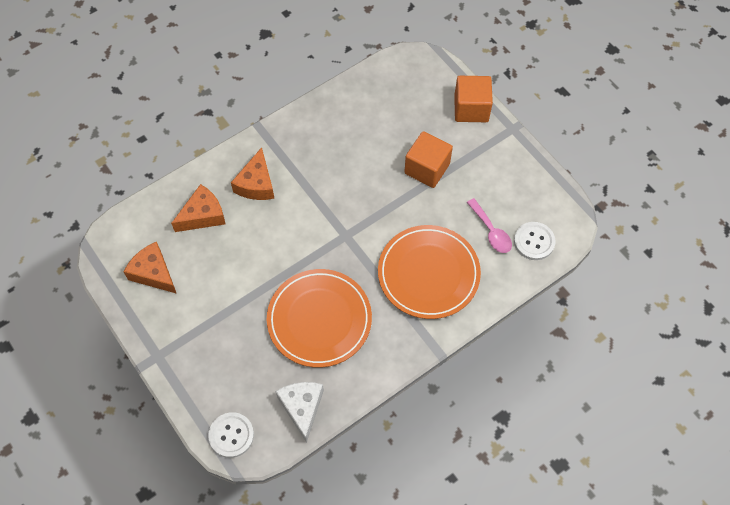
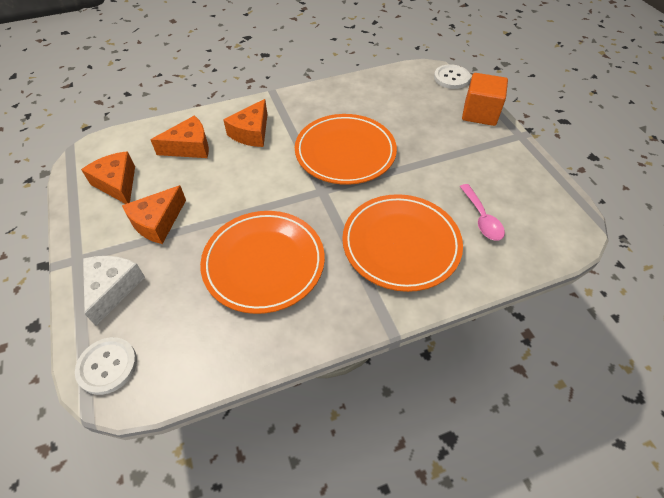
camera: 15 degrees right, 10 degrees down
white cheese [275,382,324,443] -> white cheese moved to [83,256,145,326]
orange cube [404,131,453,188] -> none
white button [514,222,555,260] -> white button moved to [434,64,470,89]
none -> orange cheese [122,185,186,244]
none -> orange plate [295,114,397,185]

